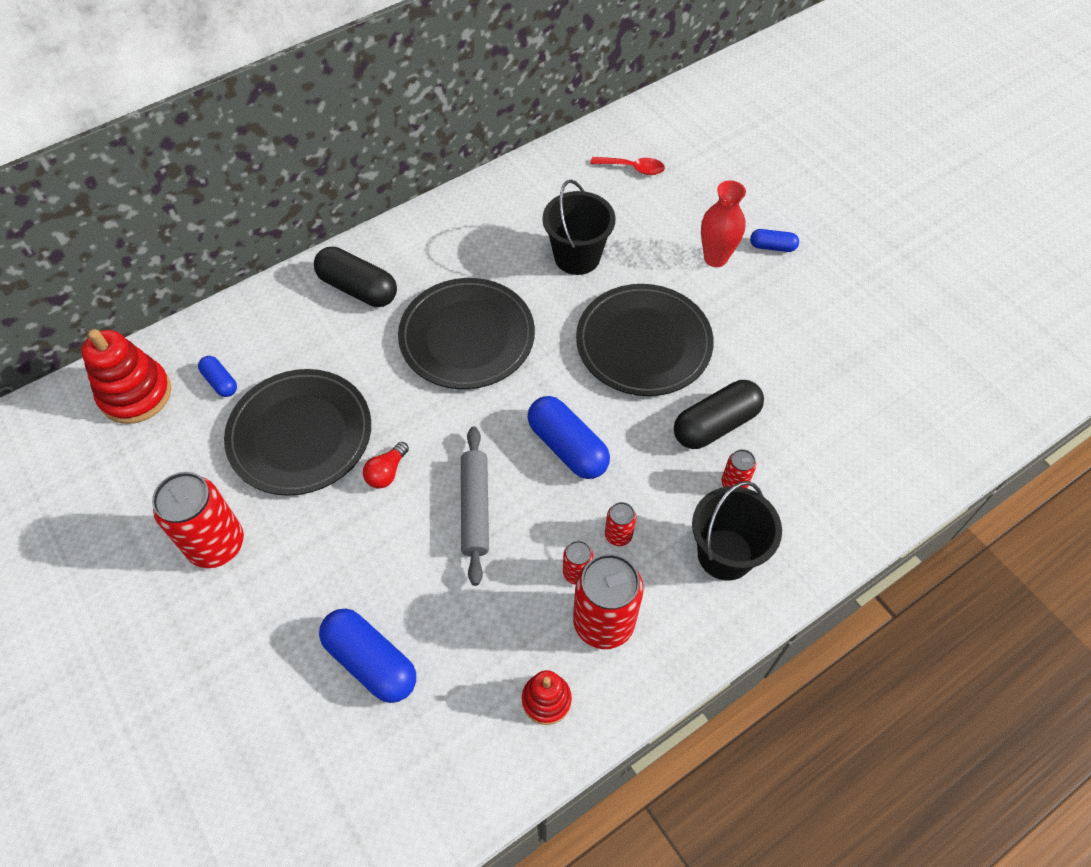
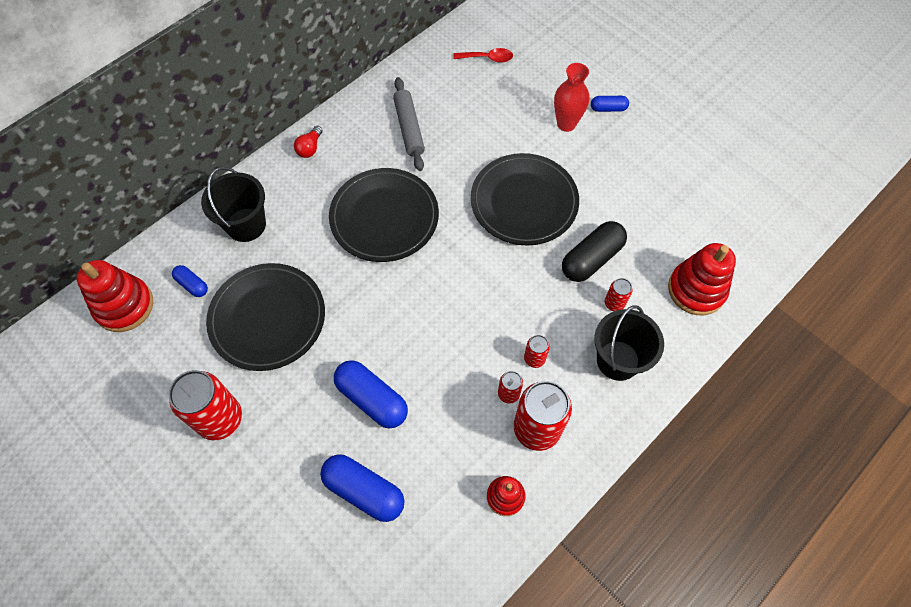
camera: 10 degrees left, 5 degrees up
black capsule [314,247,397,307] -> none
red light bulb [363,442,409,489] -> red light bulb moved to [294,126,323,158]
grey rolling pin [461,427,489,586] -> grey rolling pin moved to [393,77,425,171]
blue capsule [527,396,610,479] -> blue capsule moved to [334,360,408,428]
black bucket [543,179,615,275] -> black bucket moved to [201,167,266,242]
none -> red stacking toy [668,243,736,315]

